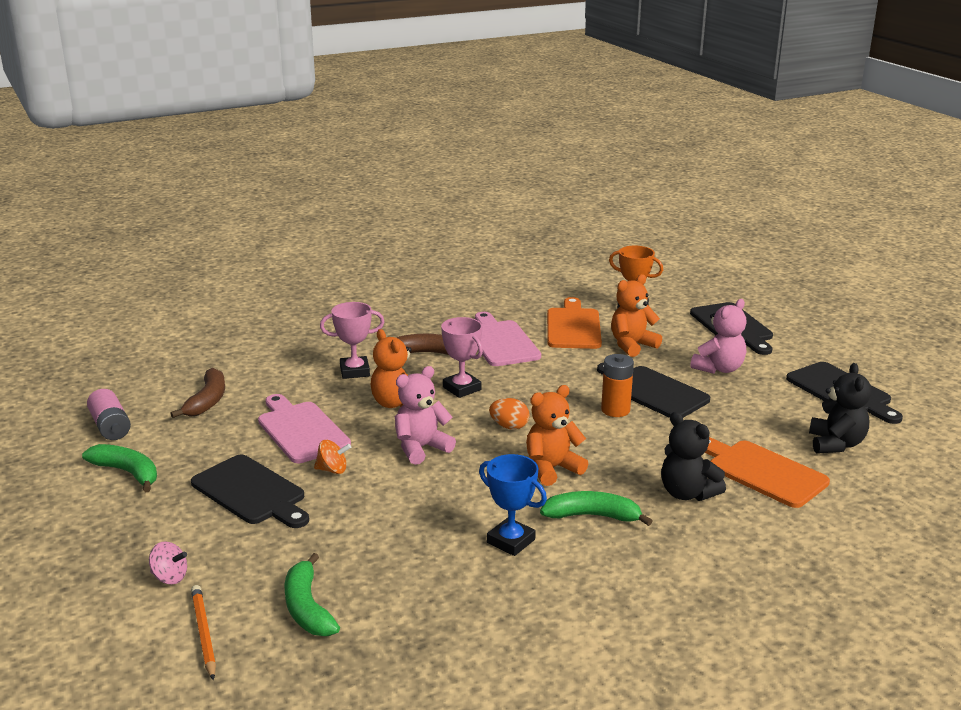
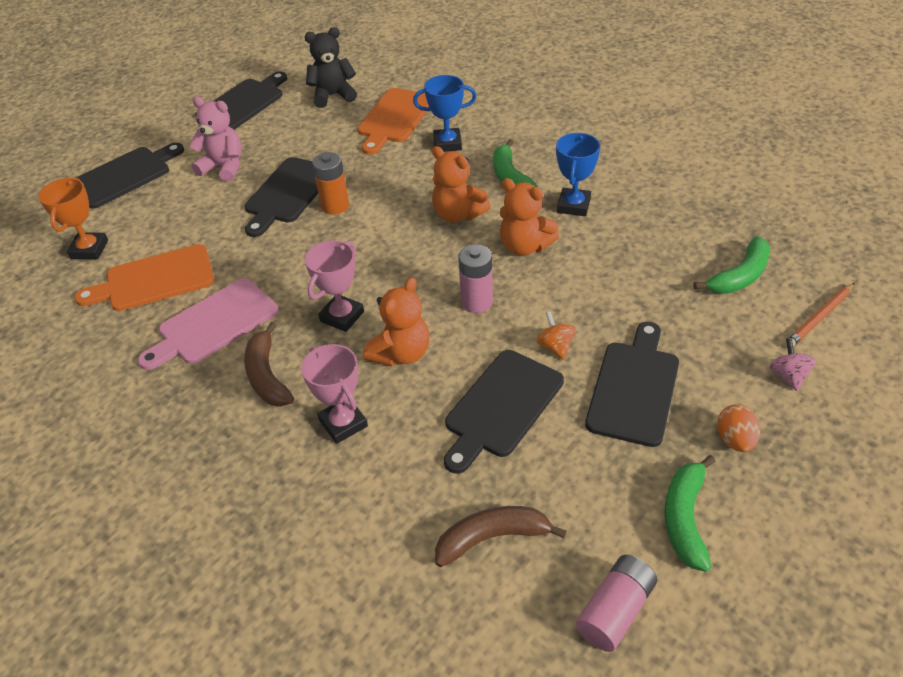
camera: 110 degrees left, 20 degrees up
pink cutting board [258,394,351,463] -> black cutting board [444,350,564,474]
pink teddy bear [395,366,456,465] -> pink battery [458,245,493,313]
orange egg [489,398,530,430] -> orange egg moved to [717,405,760,452]
orange teddy bear [611,274,662,357] -> orange teddy bear moved to [499,178,559,256]
black teddy bear [661,412,726,501] -> blue trophy [413,75,477,152]

